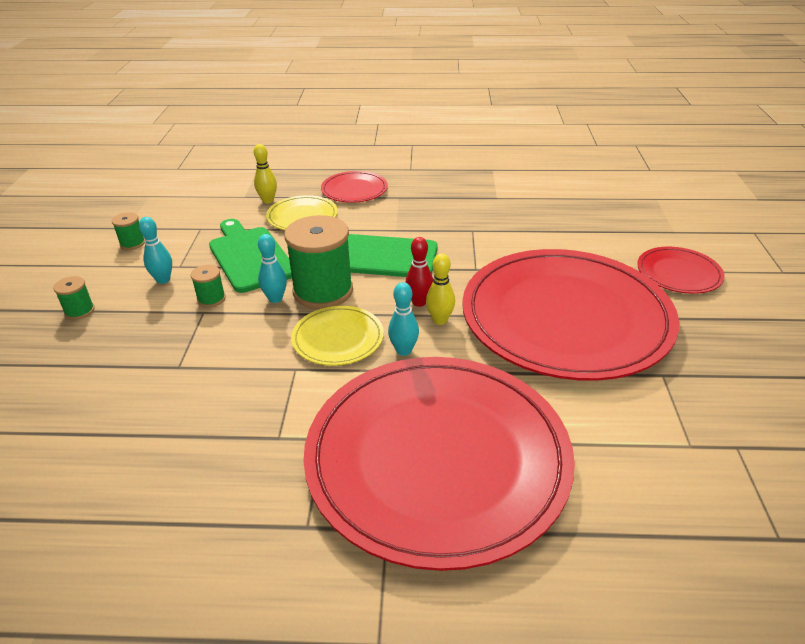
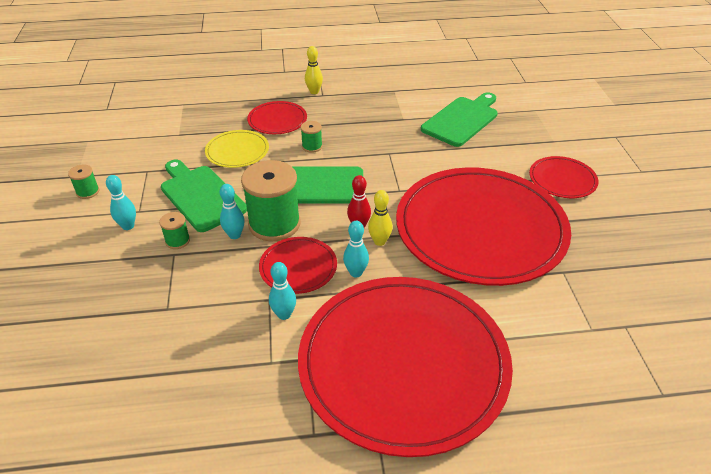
camera: 10 degrees left, 5 degrees up
green spool [54,276,95,320] -> green spool moved to [301,121,322,153]
yellow bowling pin [254,144,277,203] -> yellow bowling pin moved to [305,46,323,94]
yellow plate [291,306,384,366] -> red plate [259,237,337,294]
none -> turquoise bowling pin [269,262,296,320]
none -> green cutting board [421,93,498,147]

